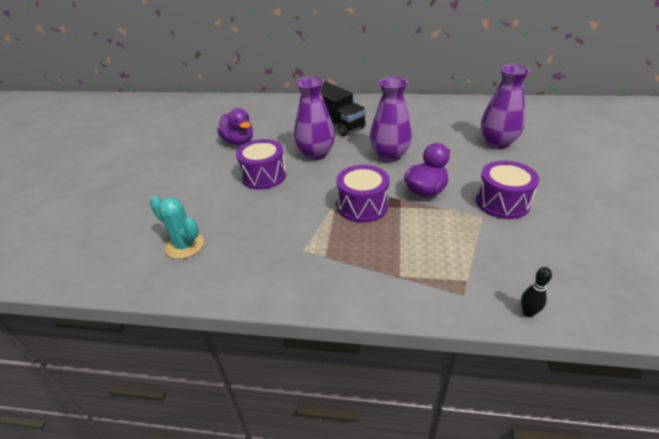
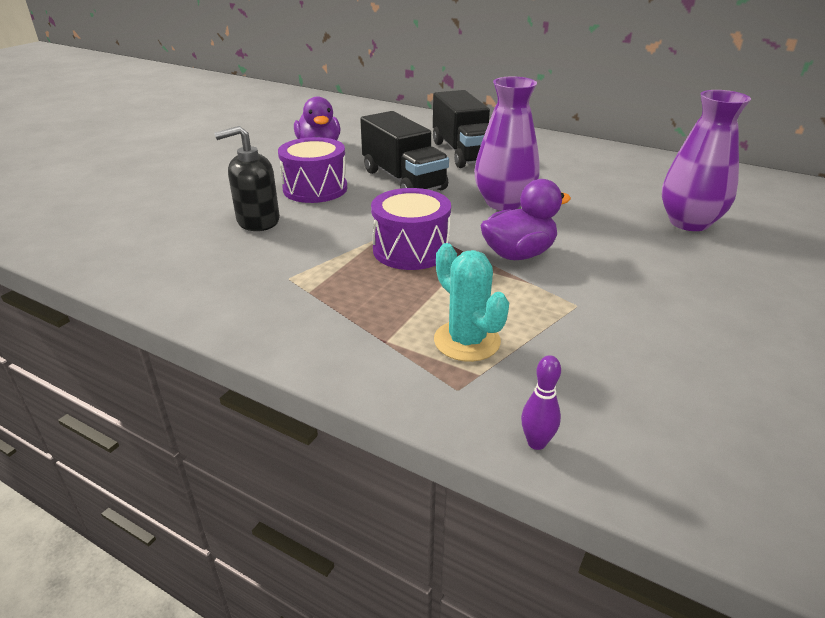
camera: 20 degrees right, 5 degrees down
turquoise cactus [149,196,204,259] -> turquoise cactus moved to [434,243,509,362]
purple vase [294,77,335,160] -> black truck [360,111,449,190]
purple drum [476,161,539,219] -> none
black bowling pin [521,267,552,317] -> purple bowling pin [521,355,561,450]
none -> black soap dispenser [214,126,280,231]

